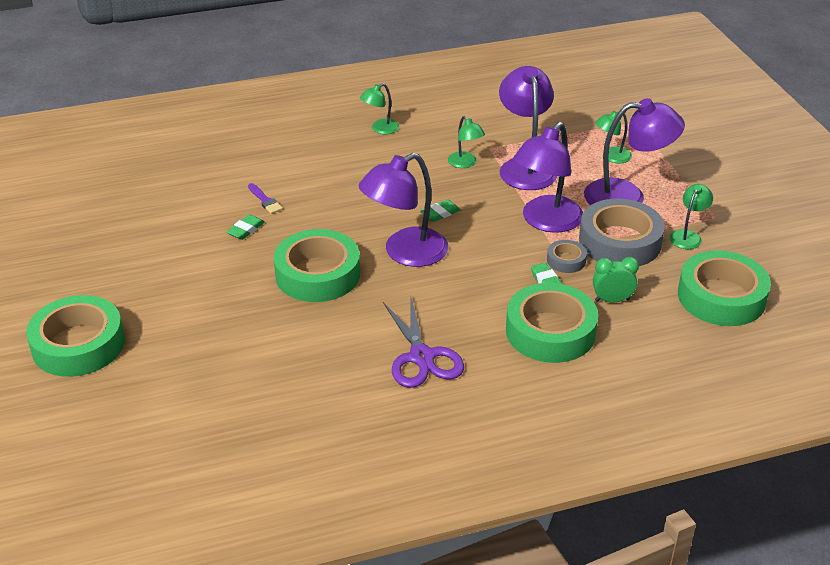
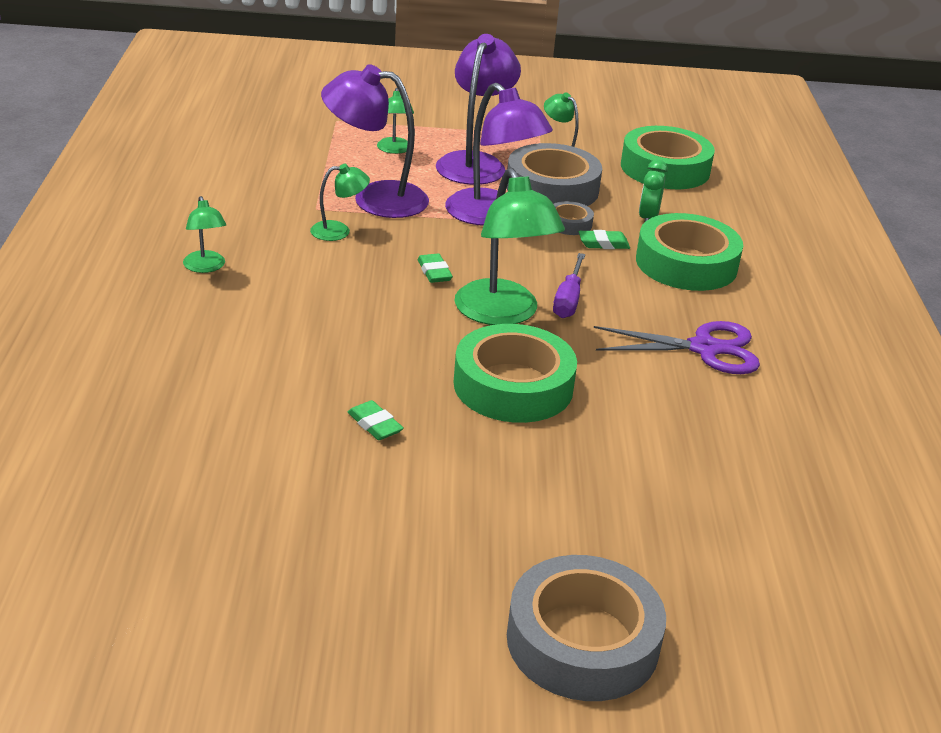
camera: 75 degrees left, 5 degrees down
green tape [26,295,125,377] -> grey tape [507,555,666,701]
purple brush [248,183,283,214] -> none
purple lamp [358,153,448,267] -> green lamp [455,168,565,325]
none -> purple screwdriver [553,253,585,318]

